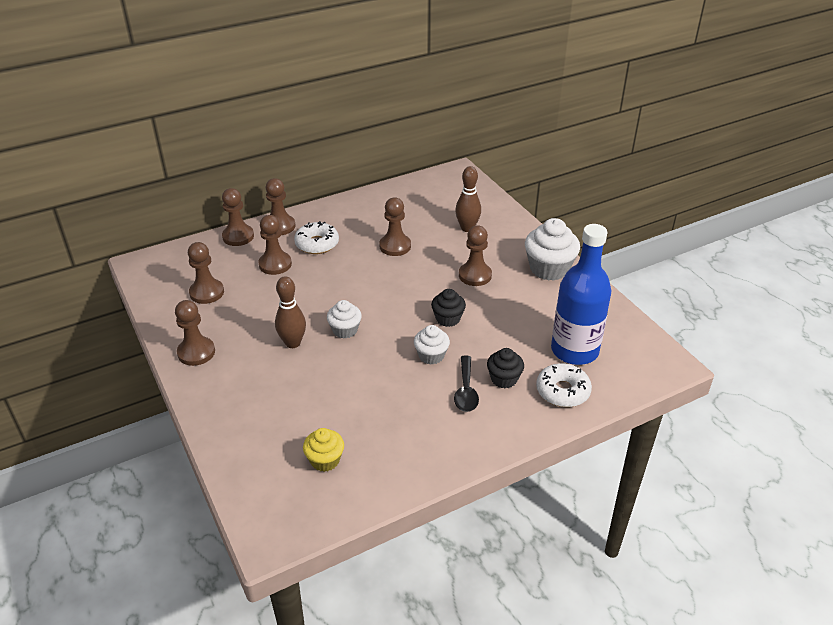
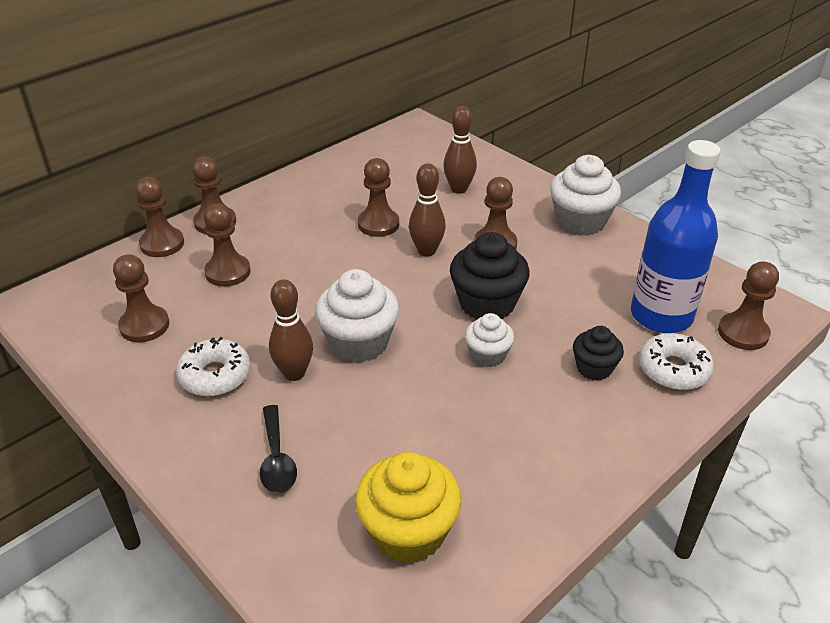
camera: 15 degrees left, 0 degrees up
brown pawn [175,300,215,366] -> brown pawn moved to [718,261,779,350]
white donut [294,221,339,254] -> white donut moved to [176,337,251,396]
yellow cupcake [303,428,344,472] -> yellow cupcake [355,452,461,563], size x1.71
white cupcake [327,300,362,339] -> white cupcake [315,269,399,363], size x1.71
black cupcake [431,289,466,327] -> black cupcake [450,232,530,320], size x1.71
black spoon [454,355,479,412] -> black spoon moved to [260,405,297,493]
none -> brown bowling pin [409,163,446,256]

